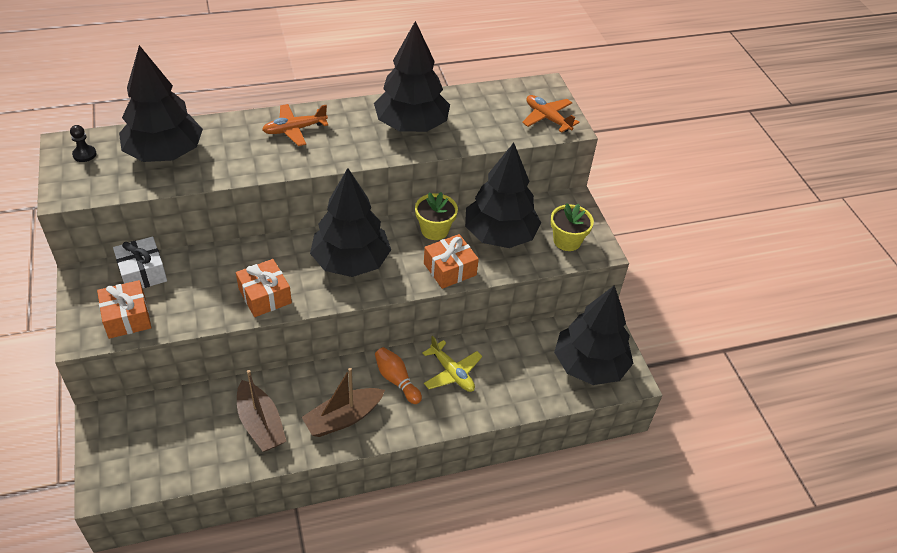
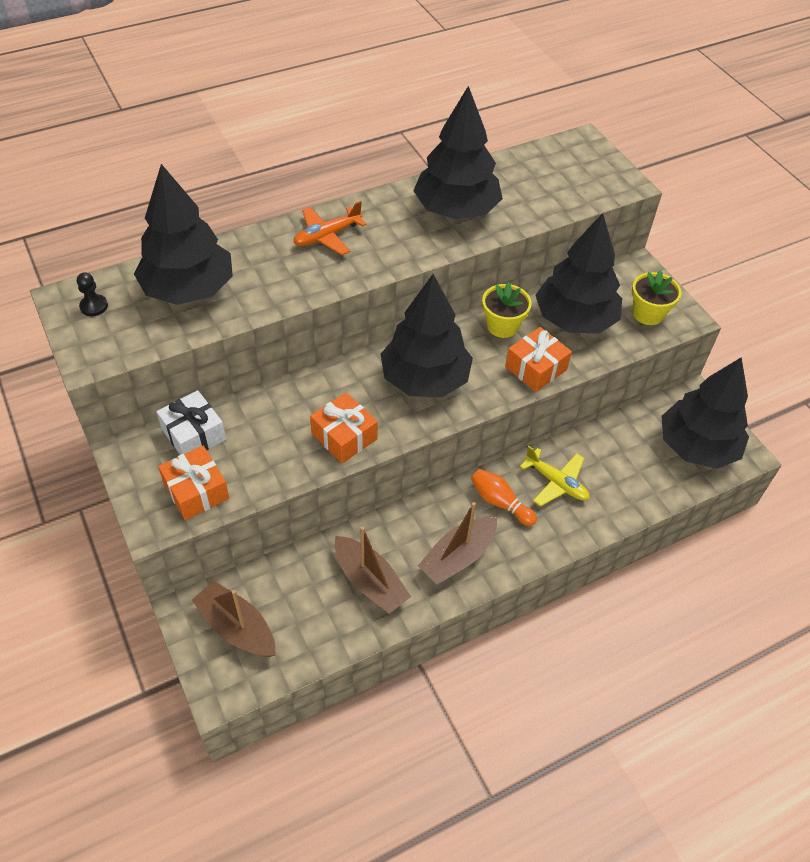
camera: 10 degrees left, 5 degrees up
orange plane [522,95,579,133] -> none
none -> brown boat [192,581,276,657]

